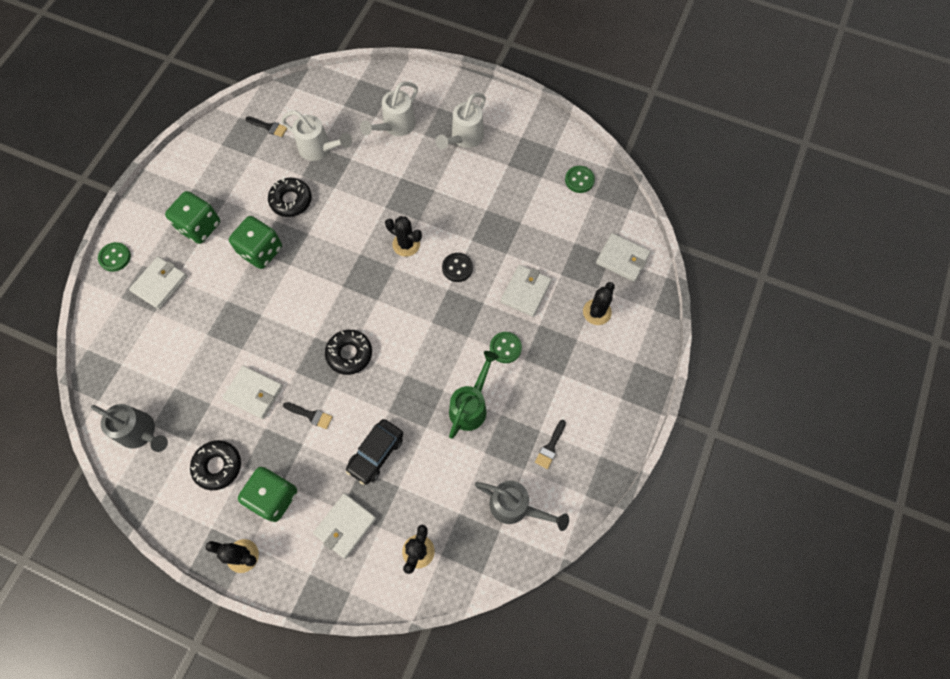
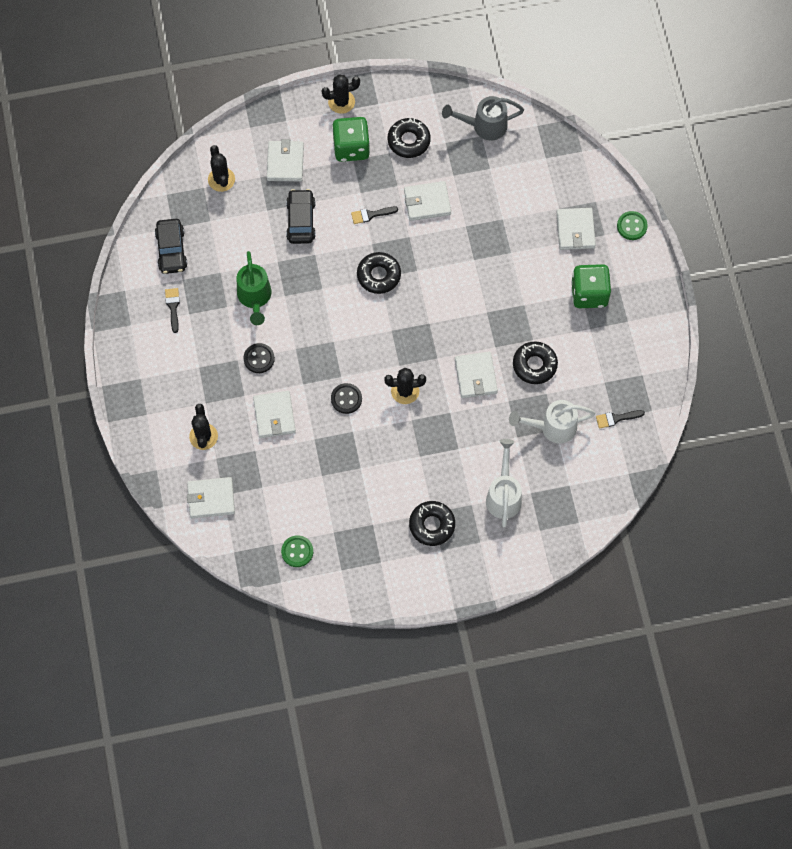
camera: 145 degrees right, 0 degrees up
green dice [229,216,282,269] -> none
white watering can [436,93,486,149] -> black donut [409,501,455,546]
grey watering can [475,480,569,531] -> black car [155,219,188,274]
green button [490,332,522,363] -> black button [243,343,275,373]
none -> white wallet [455,352,498,398]

